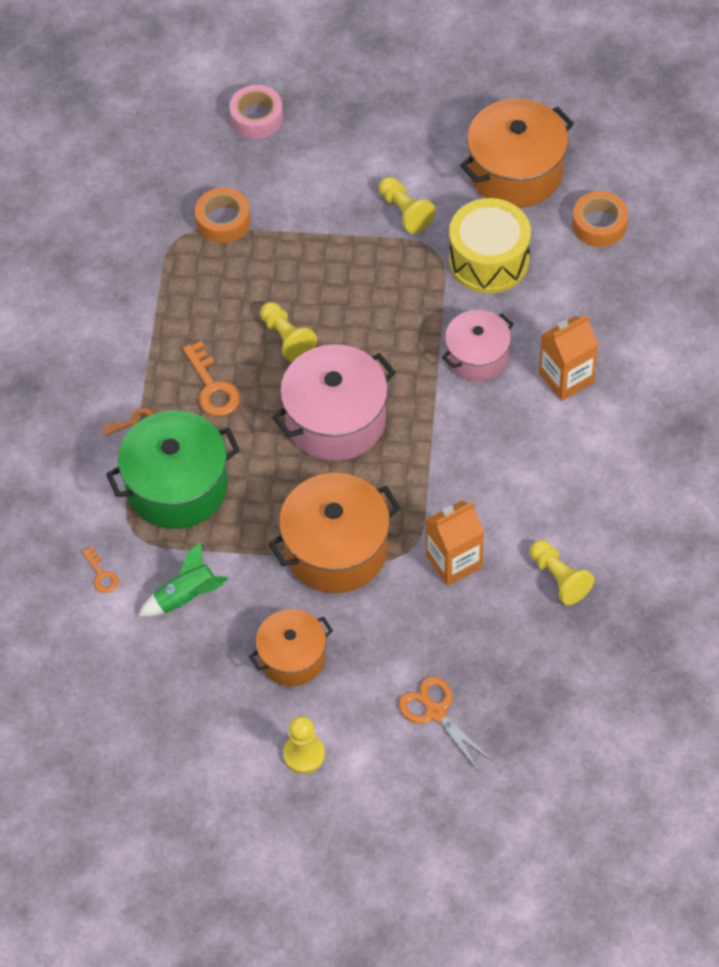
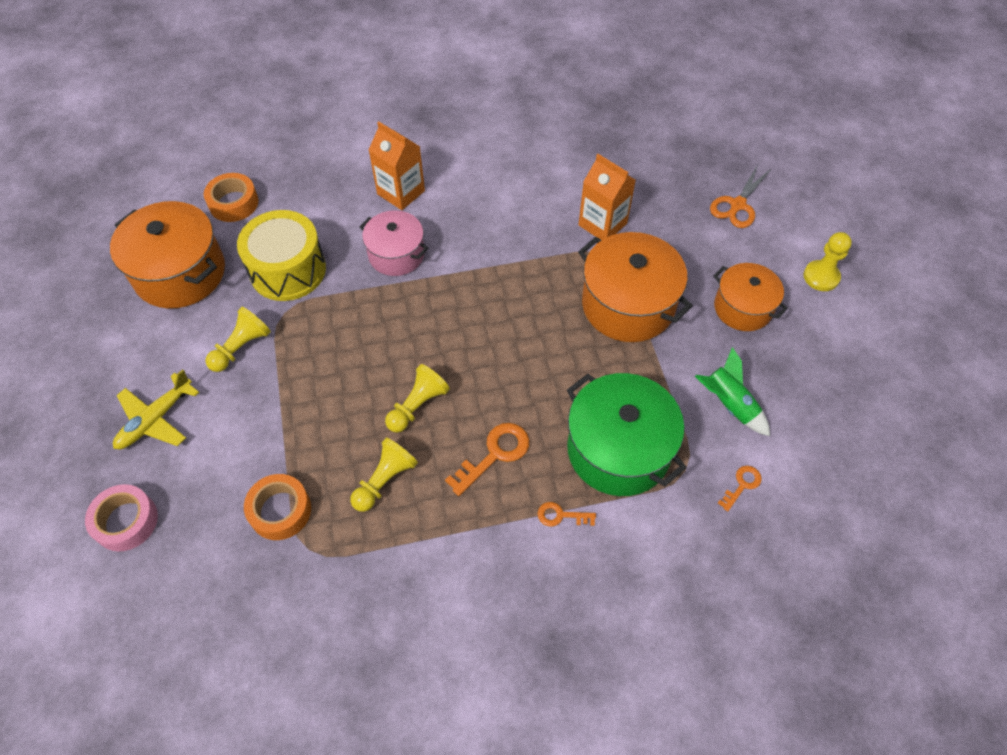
camera: 110 degrees left, 0 degrees up
orange key [102,408,154,436] -> orange key turned 45 degrees counterclockwise [537,502,596,526]
pink pot [272,344,396,461] -> none
yellow pawn [530,540,594,605] -> yellow pawn moved to [350,438,418,512]
none -> yellow plane [113,369,199,449]

